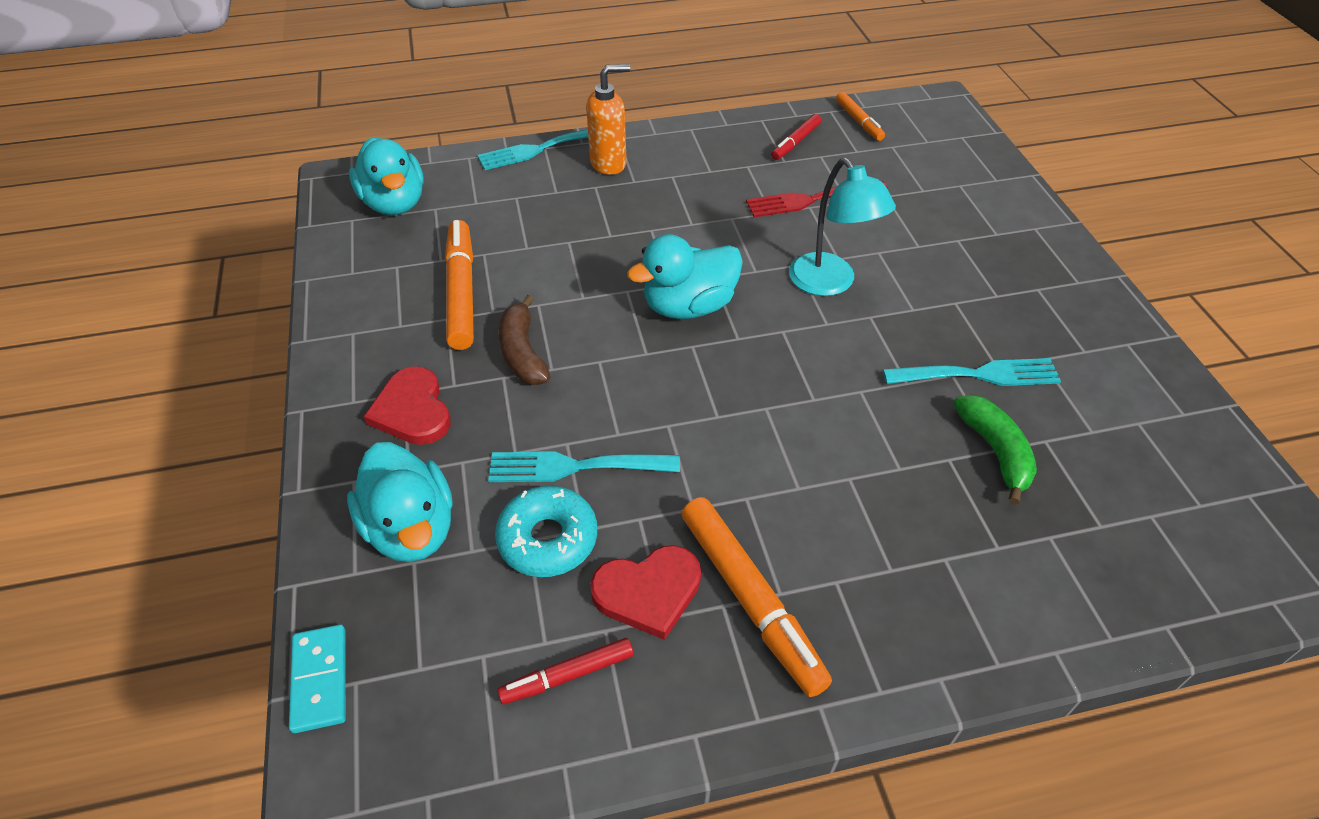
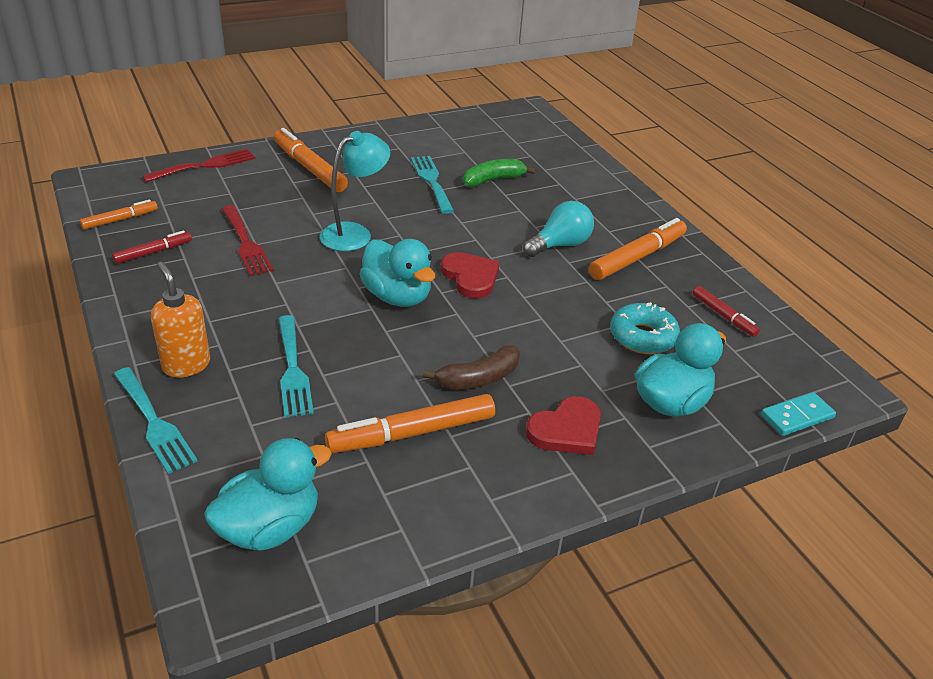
camera: 105 degrees left, 10 degrees down
turquoise fork [488,451,680,482] -> turquoise fork moved to [278,315,314,418]
red heart [590,545,701,640] -> red heart moved to [441,252,499,299]
red marker [771,114,821,160] -> red marker turned 60 degrees counterclockwise [112,230,192,264]
none -> red fork [142,149,256,182]
none -> orange marker [274,128,348,192]
none -> turquoise light bulb [523,201,594,257]

